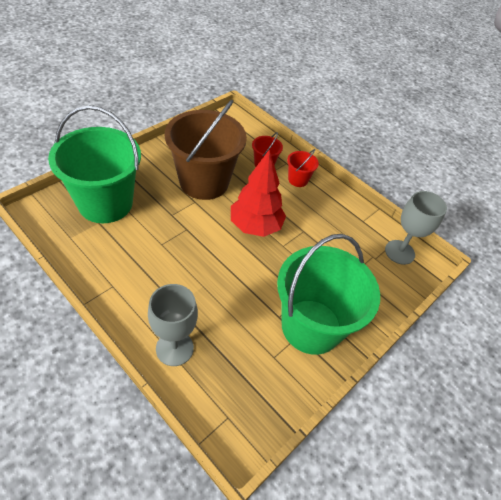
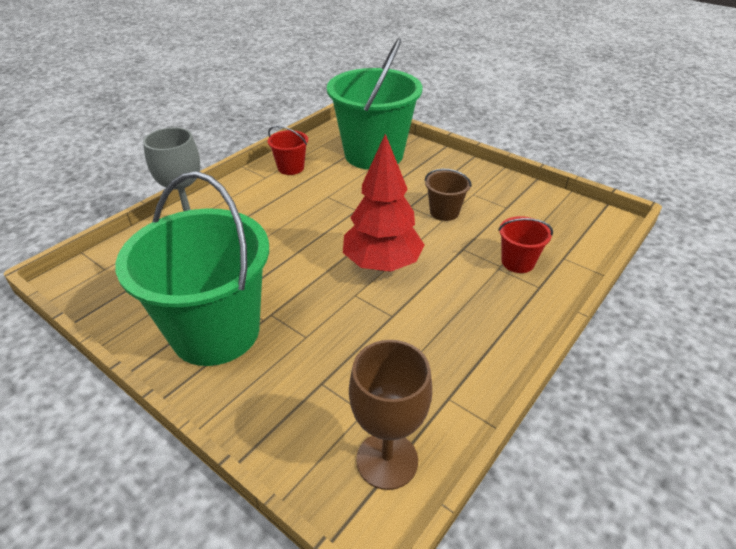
camera: 90 degrees right, 10 degrees down
brown bucket [165,100,247,200] -> brown bucket [425,169,472,221], size x0.43
red bucket [287,149,319,187] -> red bucket moved to [268,126,308,175]
grey goblet [385,191,447,265] -> brown goblet [349,340,432,490]

